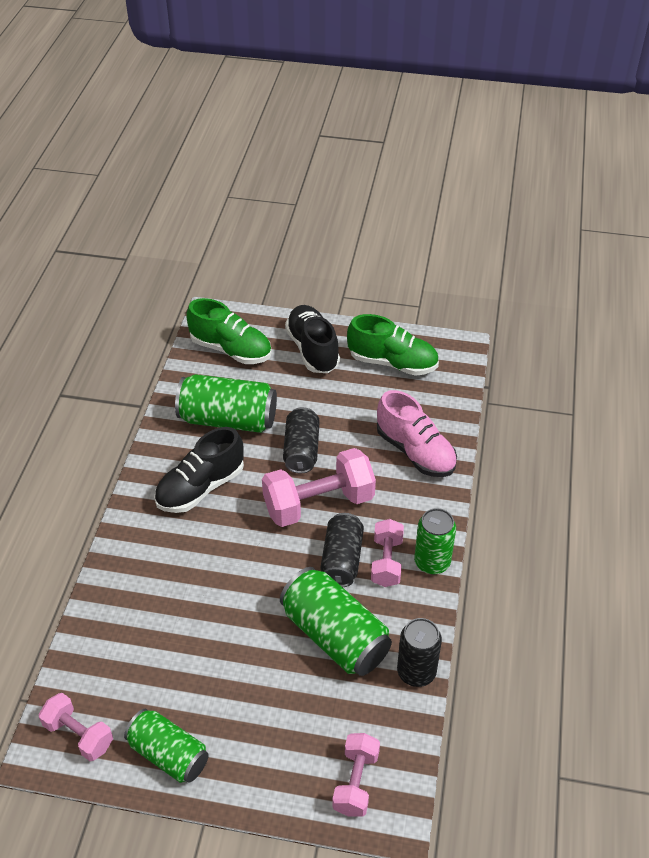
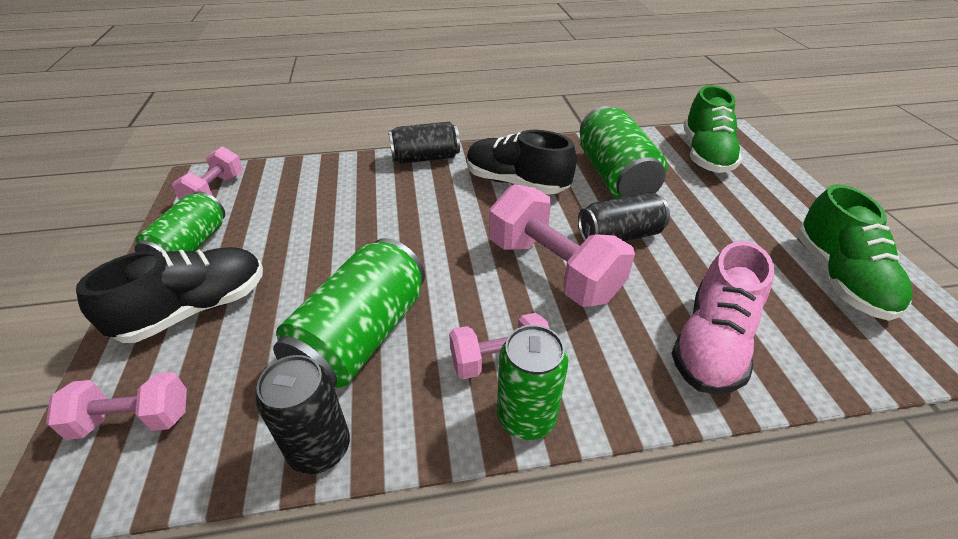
camera: 70 degrees right, 5 degrees down
black shoe [285,305,340,373] -> black shoe moved to [76,247,263,343]
black can [320,513,364,587] -> black can moved to [389,122,460,164]

